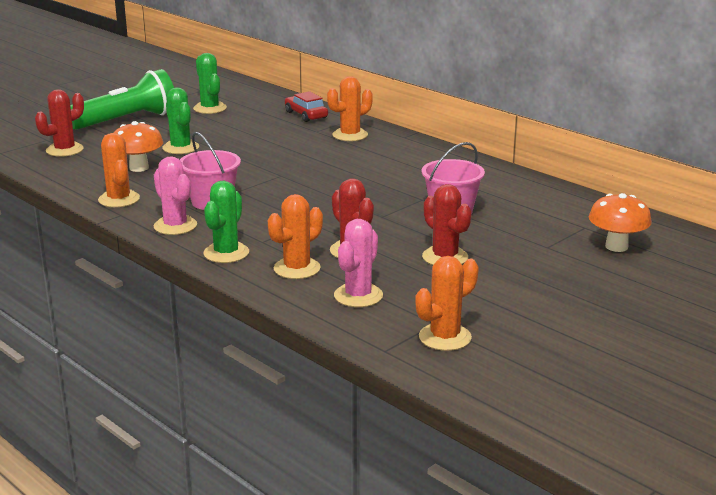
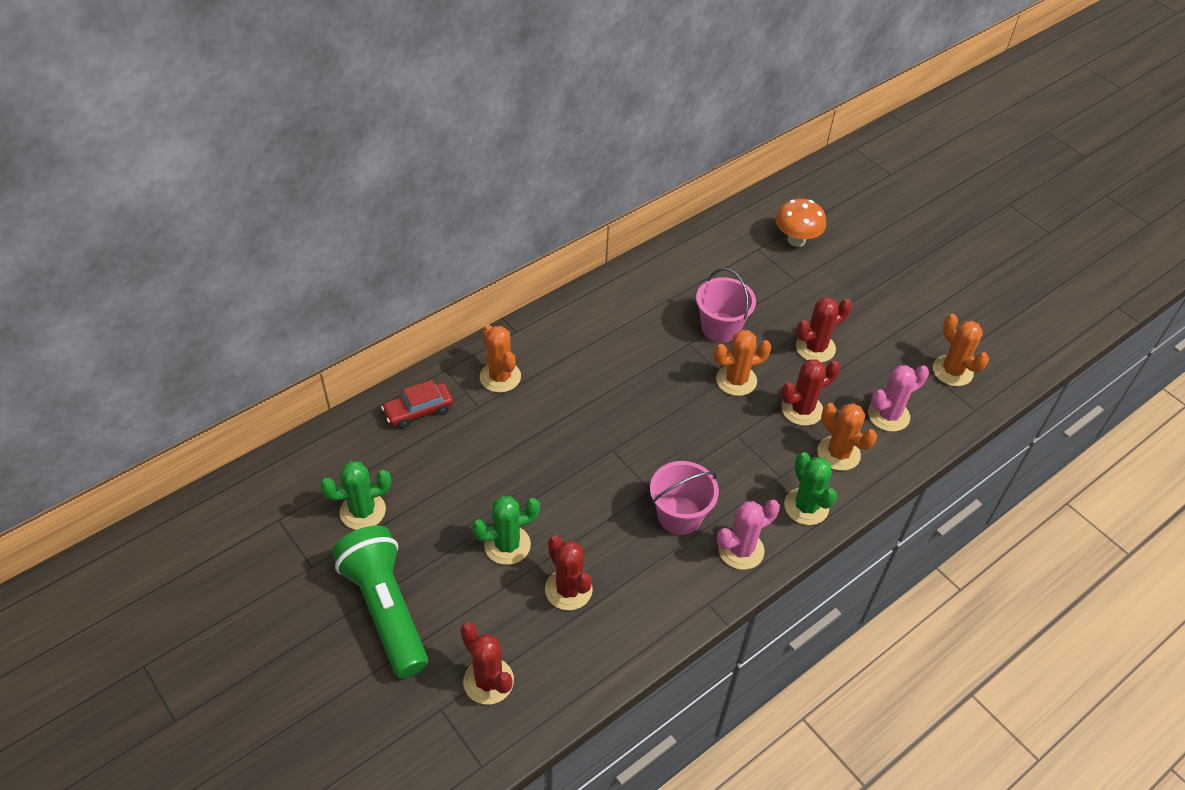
camera: 85 degrees left, 25 degrees up
orange cactus [98,133,140,207] -> orange cactus moved to [714,330,772,396]
orange mushroom [114,121,163,172] -> red cactus [545,535,593,610]
green cactus [203,181,249,263] -> green cactus turned 45 degrees clockwise [784,452,837,525]
pink cactus [334,219,383,307] -> pink cactus turned 60 degrees counterclockwise [868,365,929,432]

